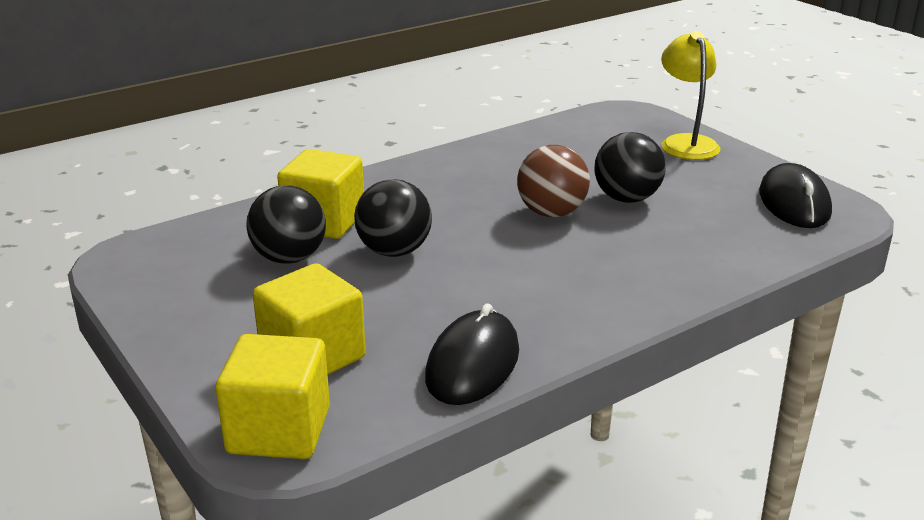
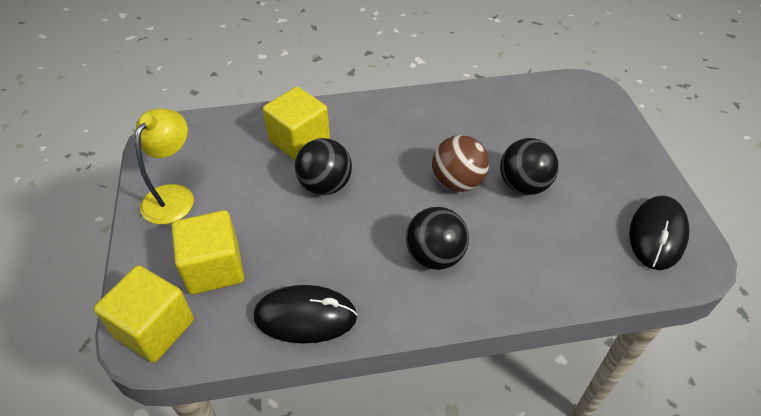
camera: 25 degrees right, 20 degrees up
black ball [247,185,326,264] -> black ball moved to [406,207,469,270]
black mouse [425,303,519,405] -> black mouse turned 45 degrees clockwise [254,285,358,343]
yellow lamp [661,31,720,160] -> yellow lamp moved to [135,108,194,225]

